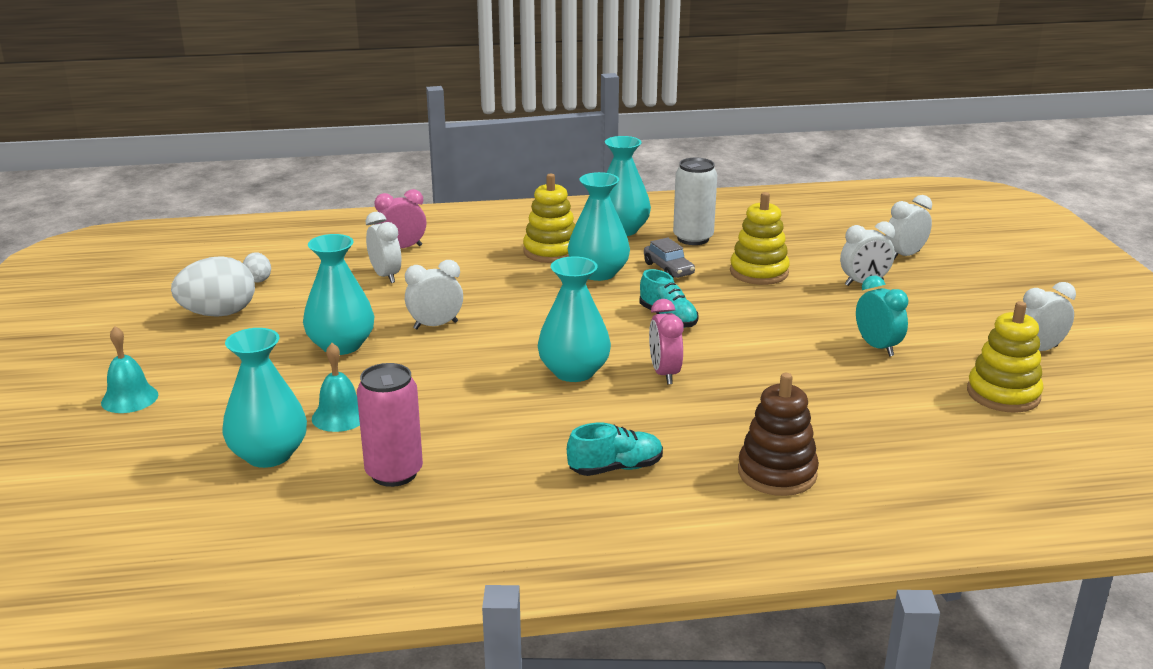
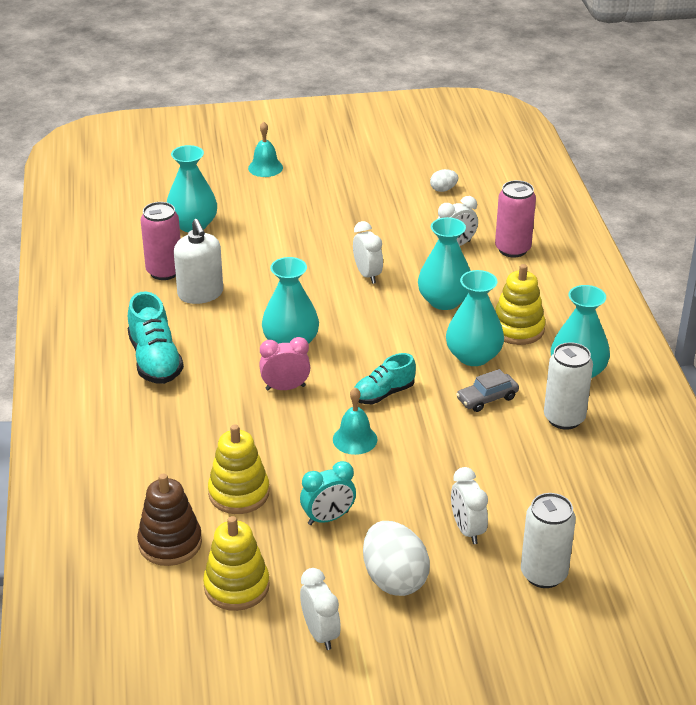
camera: 90 degrees right, 10 degrees up
white egg [171,256,255,317] -> white egg moved to [363,521,430,596]
turquoise vase [303,234,374,355] -> turquoise vase moved to [418,217,471,310]
turquoise bell [312,343,360,432] -> turquoise bell moved to [333,387,377,455]
pink clock [374,189,426,248] -> pink can [495,180,536,258]
turquoise shoe [567,423,663,476] -> turquoise shoe [128,292,184,384], size x1.51
yellow stacking toy [730,192,790,285] -> yellow stacking toy moved to [208,424,270,514]
brown stacking toy [738,373,819,496] -> brown stacking toy moved to [137,473,202,566]
white clock [885,195,932,260] -> white can [521,493,576,588]
none -> white soap dispenser [174,219,223,304]

